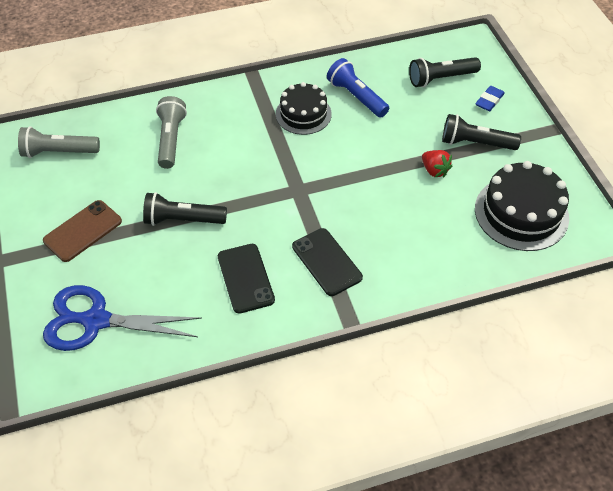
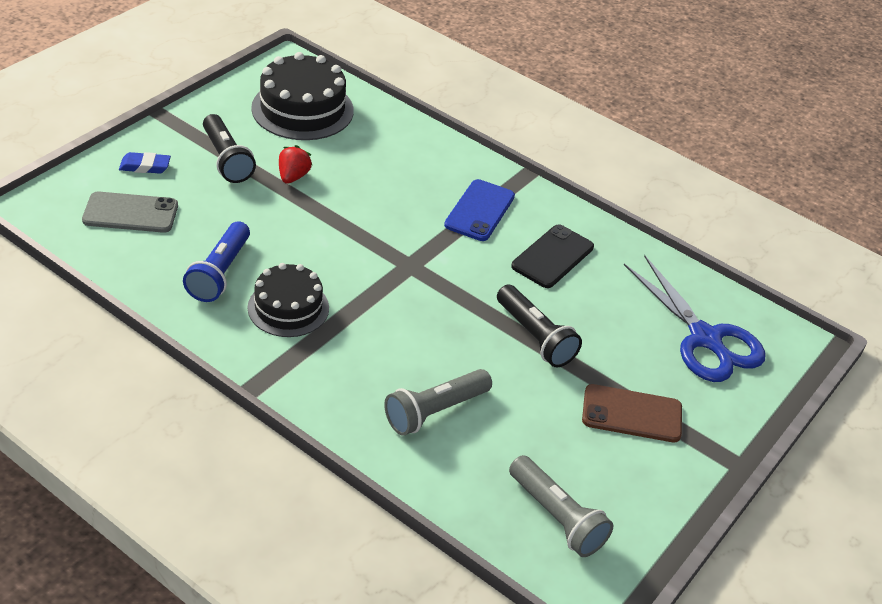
camera: 130 degrees left, 10 degrees down
black phone [292,228,363,296] -> blue phone [444,179,515,241]
black flashlight [409,57,481,87] -> grey phone [82,191,178,233]

